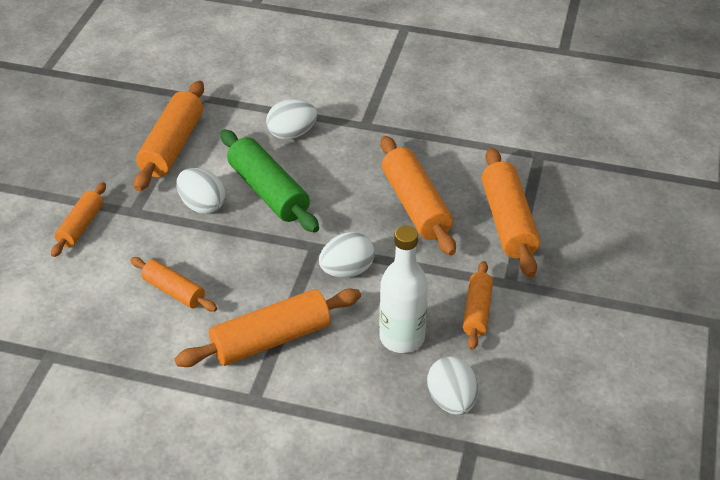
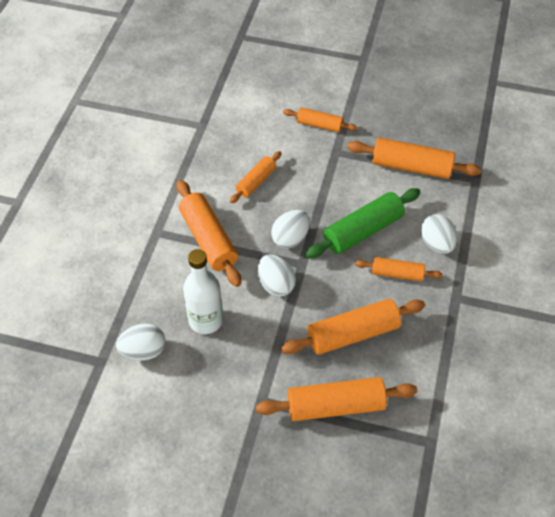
camera: 90 degrees right, 10 degrees up
white egg [176,168,225,214] -> white egg moved to [271,210,310,248]
orange rolling pin [463,261,493,350] -> orange rolling pin moved to [355,257,442,281]

